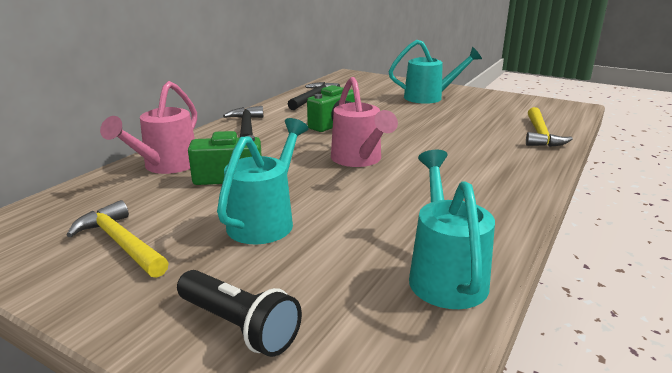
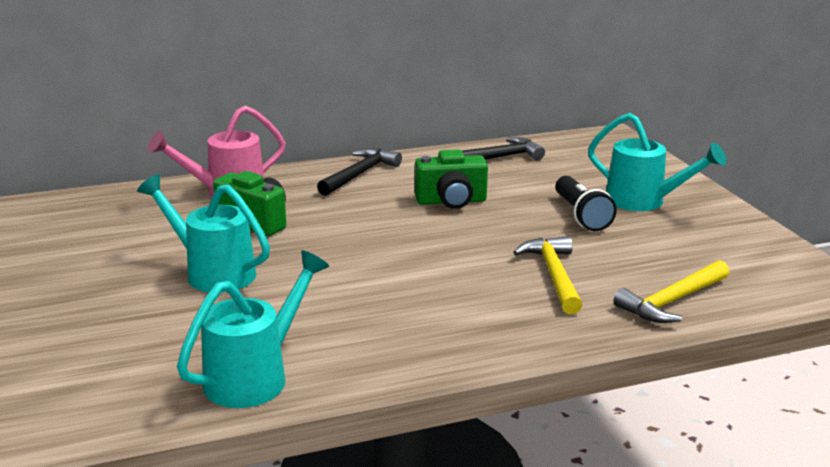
camera: 40 degrees right, 0 degrees up
yellow hammer [67,200,169,278] -> yellow hammer moved to [513,236,582,314]
black flashlight [177,270,302,357] -> black flashlight moved to [555,176,617,231]
turquoise watering can [217,118,309,244] -> turquoise watering can turned 120 degrees counterclockwise [137,174,270,293]
pink watering can [331,77,398,167] -> none

